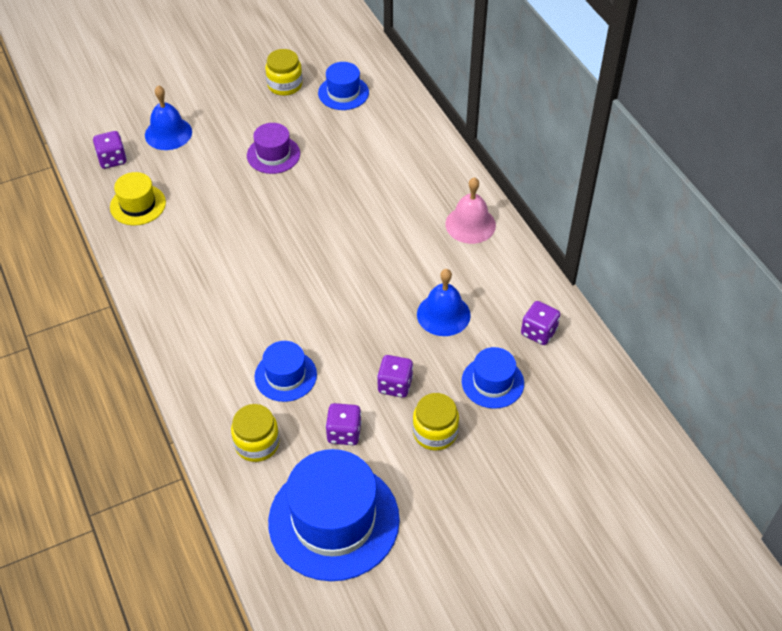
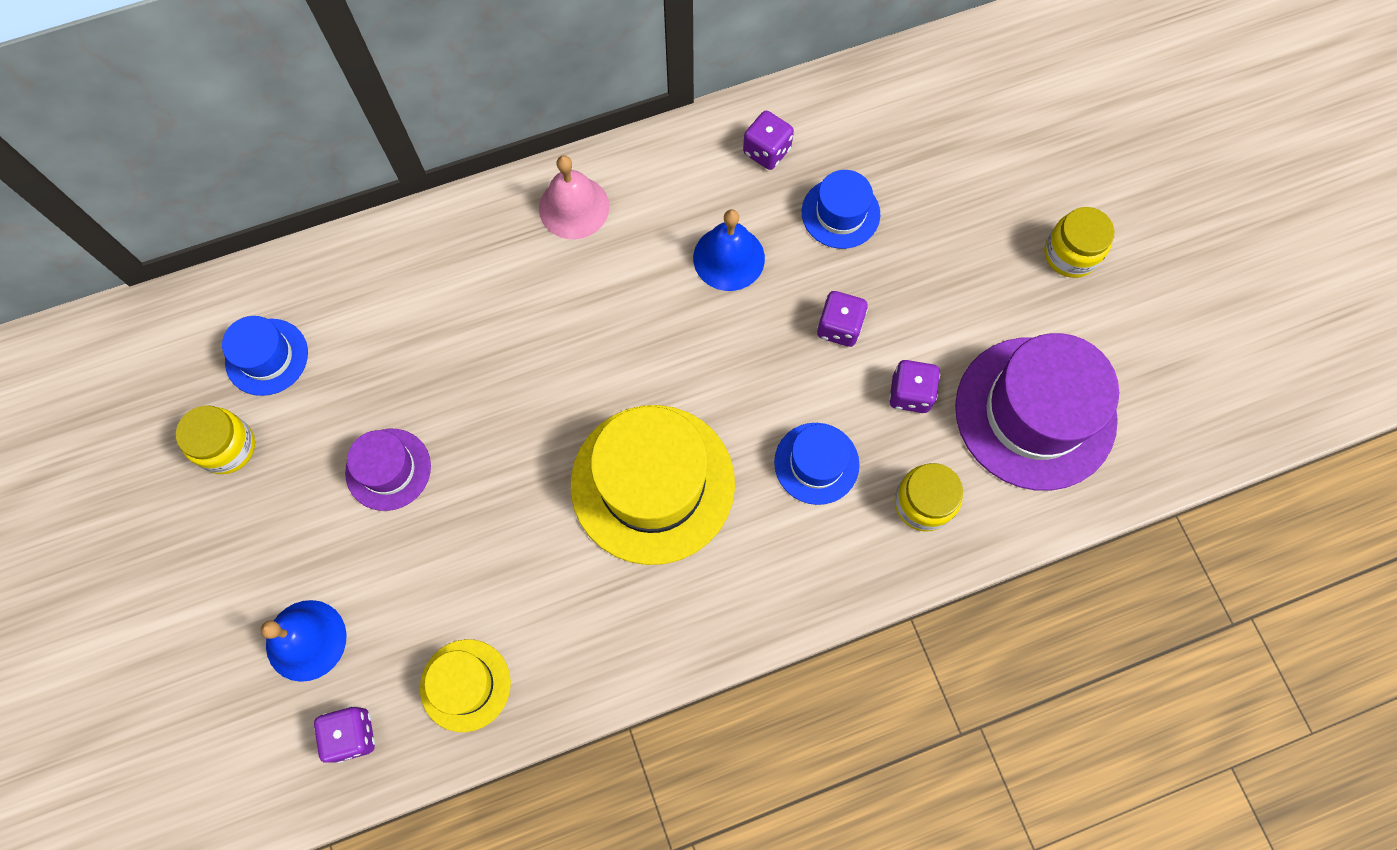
camera: 85 degrees left, 20 degrees up
blue hat [268,449,400,581] -> purple hat [955,333,1119,491]
yellow jar [412,393,459,451] -> yellow jar moved to [1044,207,1114,278]
none -> yellow hat [571,405,735,565]

